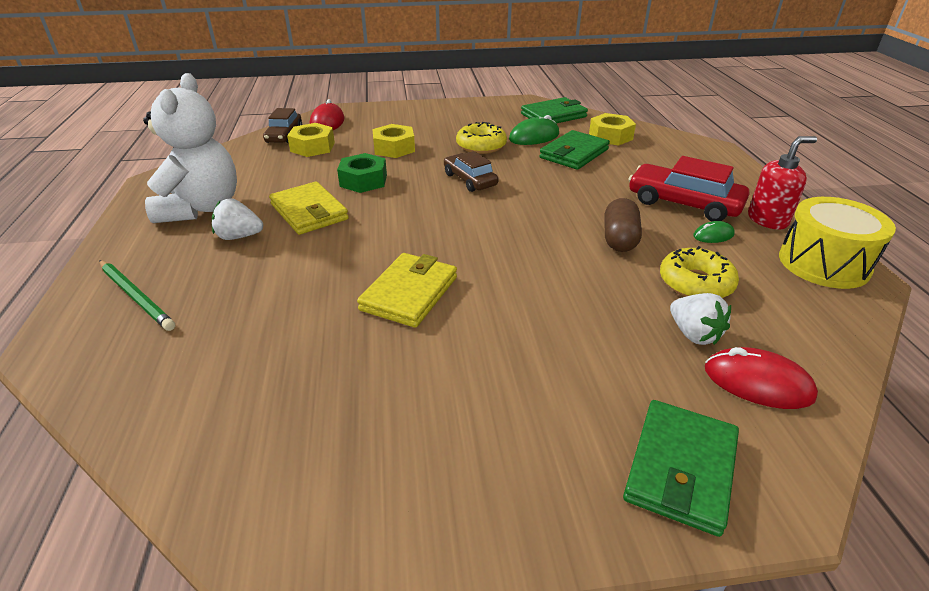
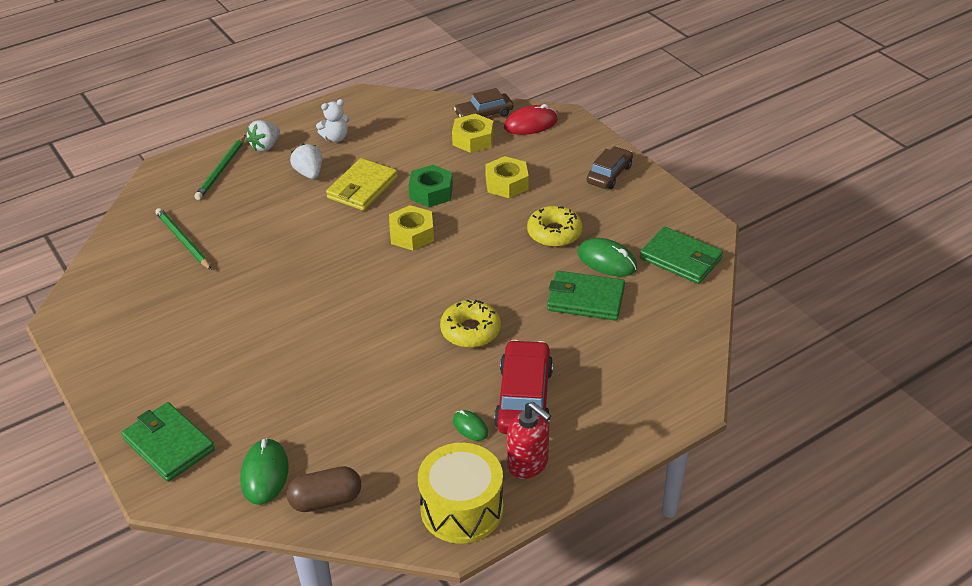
camera: 65 degrees right, 5 degrees up
white teddy bear [143,73,237,223] -> white teddy bear [316,99,349,142], size x0.45
yellow wallet [357,253,457,328] -> none
brown car [444,151,498,192] -> brown car moved to [587,147,633,189]
yellow nut [589,113,636,146] -> yellow nut moved to [389,205,434,250]
brown capsule [604,198,642,252] -> brown capsule moved to [287,466,361,512]
green wallet [623,400,739,537] -> green wallet turned 45 degrees clockwise [121,402,215,482]
yellow donut [660,246,739,298] -> yellow donut moved to [440,300,501,348]
white strawberry [670,293,731,345] -> white strawberry moved to [247,120,280,151]
red mouse [705,347,818,409] -> green mouse [240,438,289,505]
none -> green pencil [155,208,212,270]

